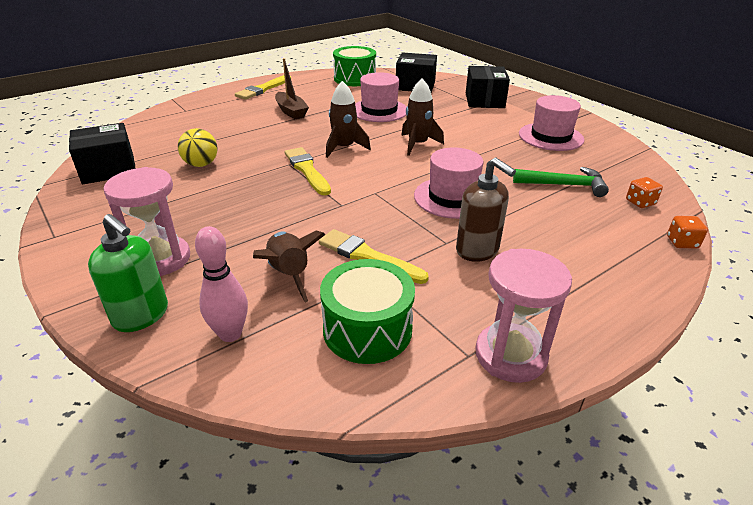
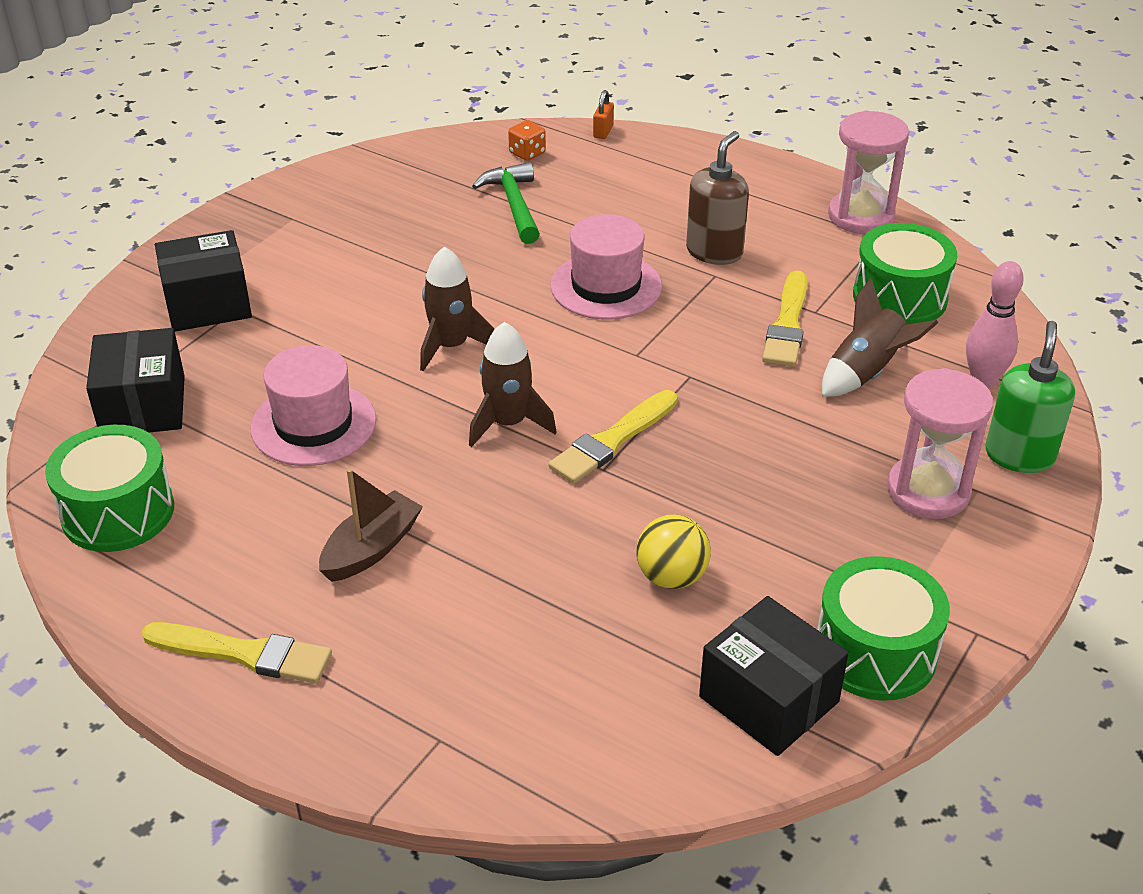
camera: 110 degrees left, 5 degrees up
pink hat [519,95,584,151] -> none
orange dice [667,216,708,249] -> orange padlock [593,90,614,139]
none -> green drum [817,556,950,701]

